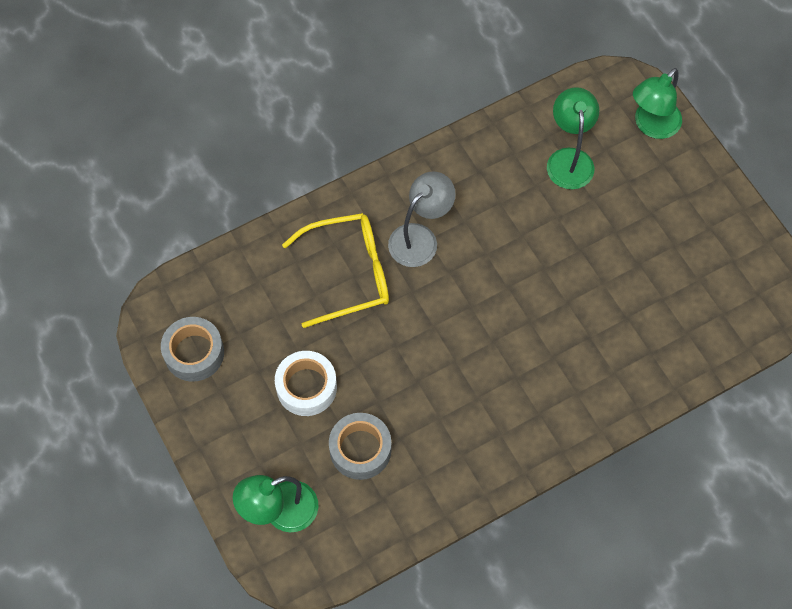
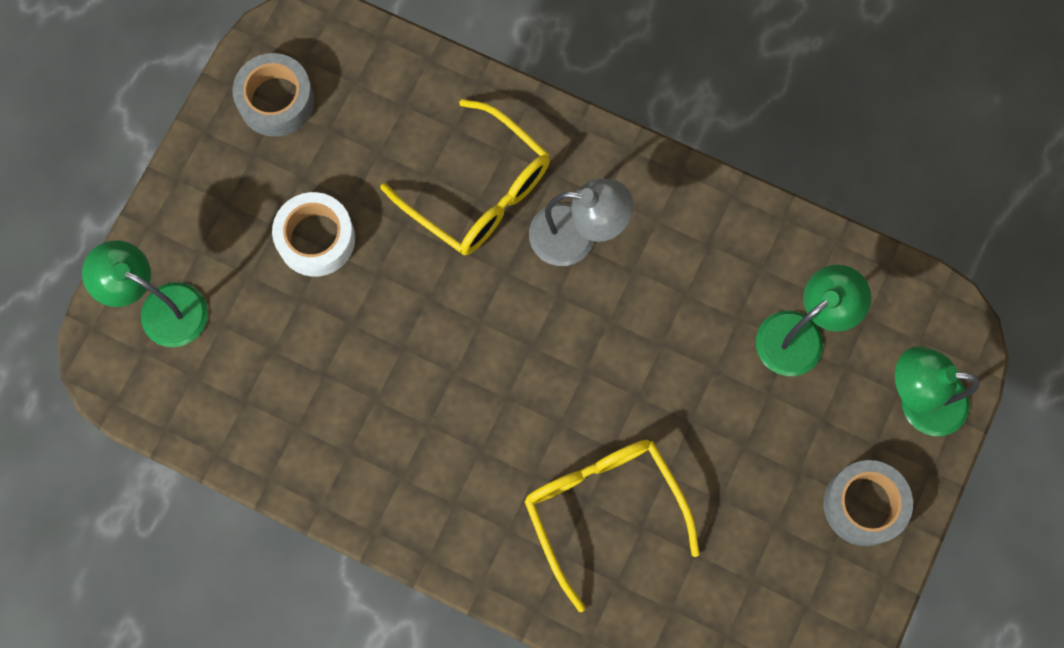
camera: 55 degrees right, 10 degrees up
grey tape [329,413,392,480] -> grey tape moved to [823,460,913,546]
none -> yellow glasses [524,440,700,612]

